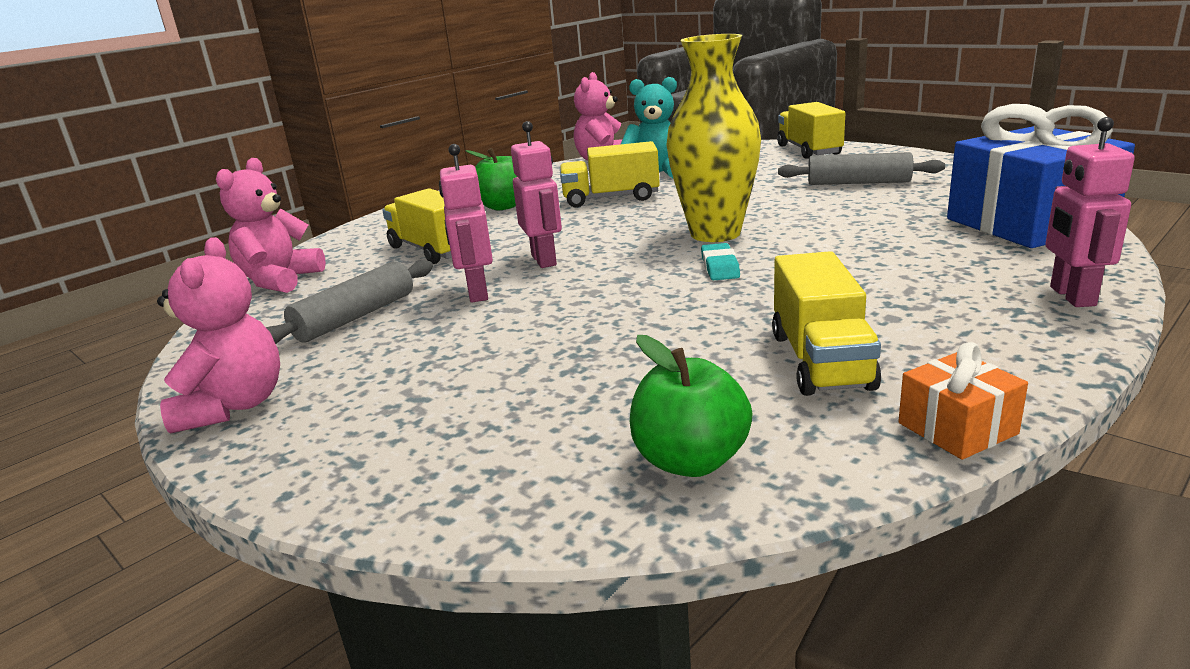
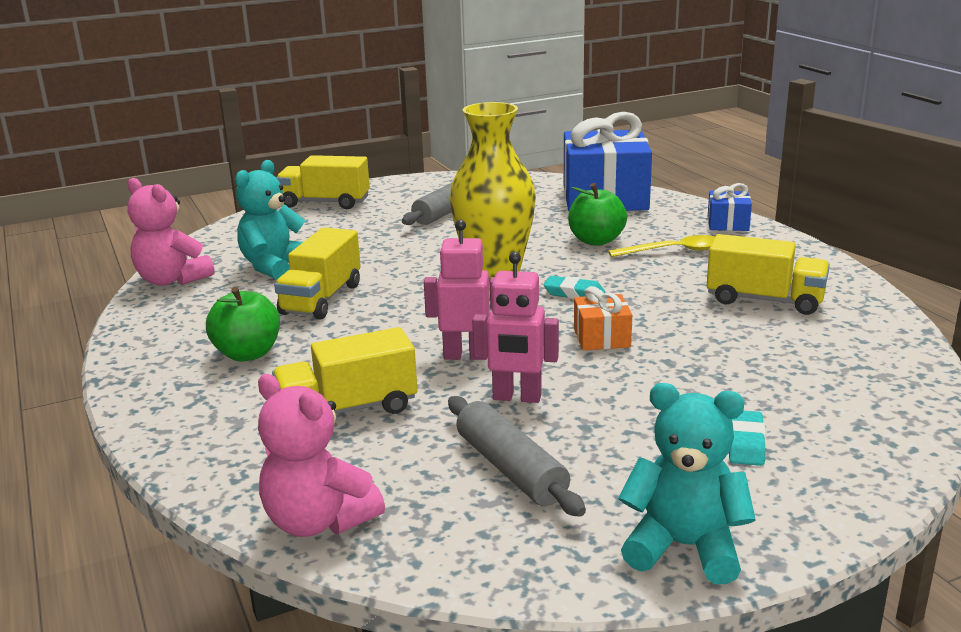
camera: 70 degrees left, 0 degrees up
pink teddy bear [157,237,280,433] -> turquoise teddy bear [618,383,756,584]
green apple [630,335,752,477] -> green apple moved to [568,183,627,246]
orange gift [898,342,1028,460] -> orange gift moved to [574,286,632,351]
pink robot [1045,117,1135,307] -> blue gift [708,183,752,231]
none -> yellow spoon [608,235,715,257]
none -> turquoise eraser [729,411,766,466]

